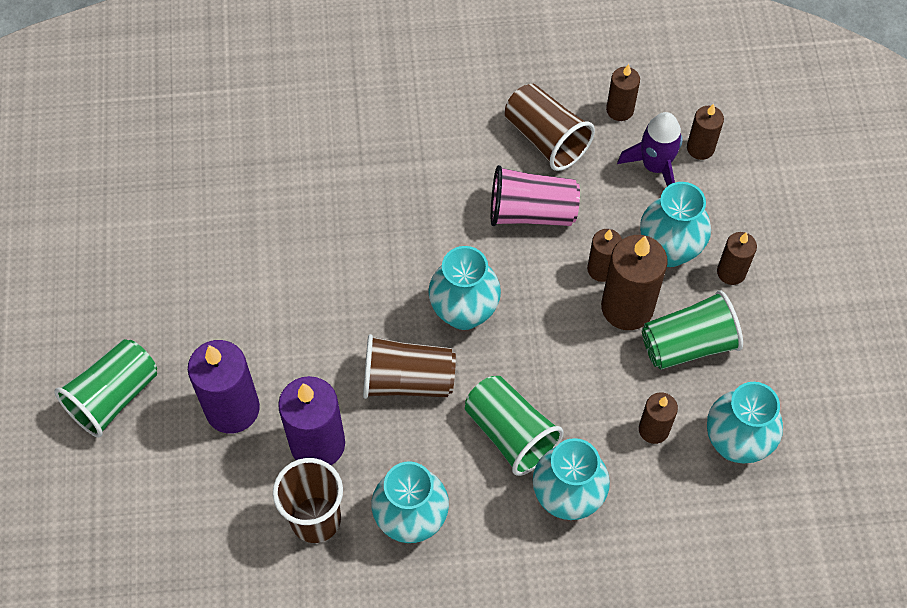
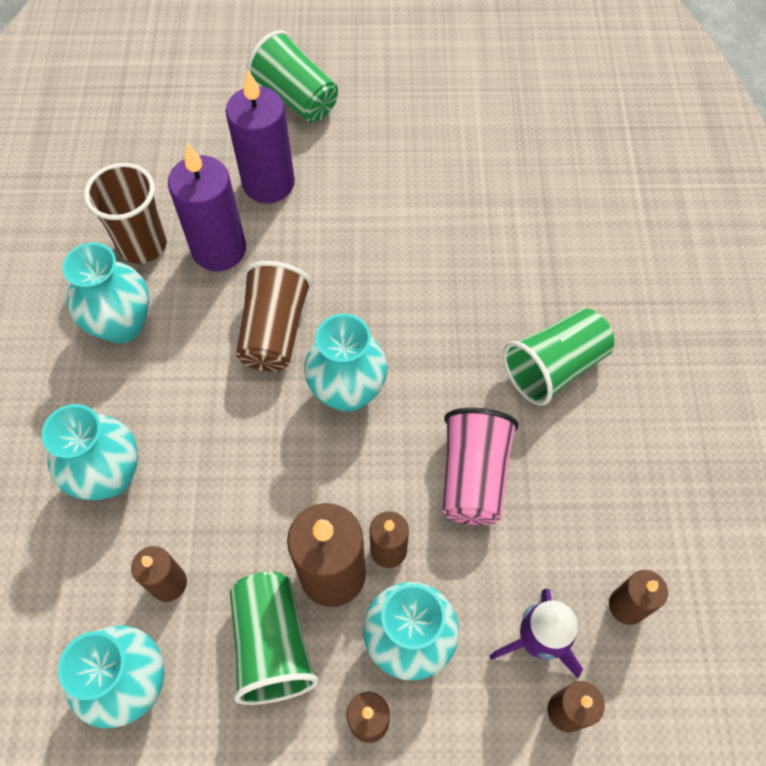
camera: 95 degrees right, 0 degrees up
green cup [465,376,564,476] -> green cup moved to [503,308,614,406]
brown cup [505,84,595,171] -> none

